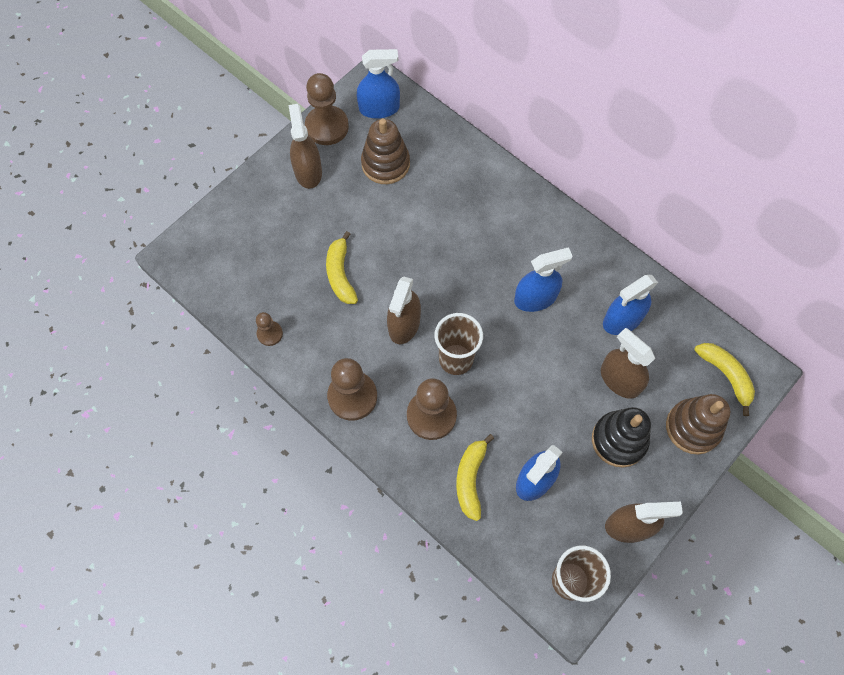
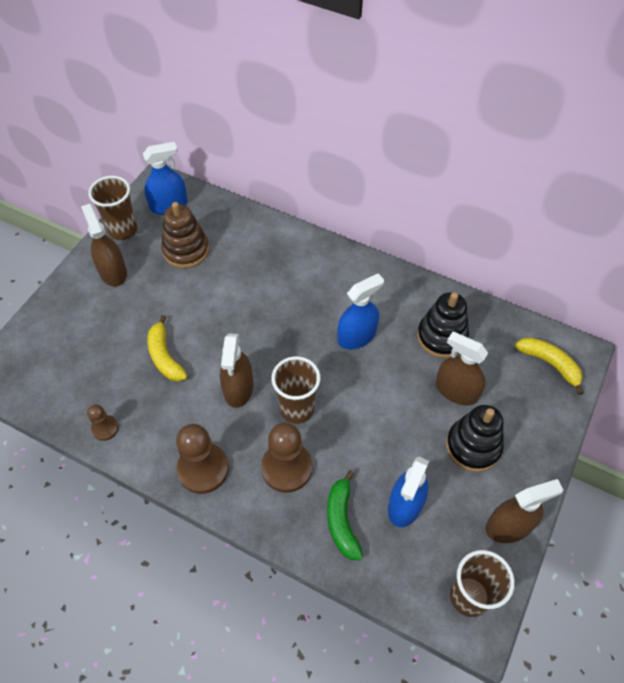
camera: 15 degrees left, 10 degrees down
brown pawn [305,73,349,145] -> brown cup [88,176,137,240]
yellow banana [456,434,494,521] -> green banana [327,470,363,561]
blue spray bottle [603,275,658,335] -> black stacking toy [417,292,469,358]
brown stacking toy [666,394,730,454] -> none

